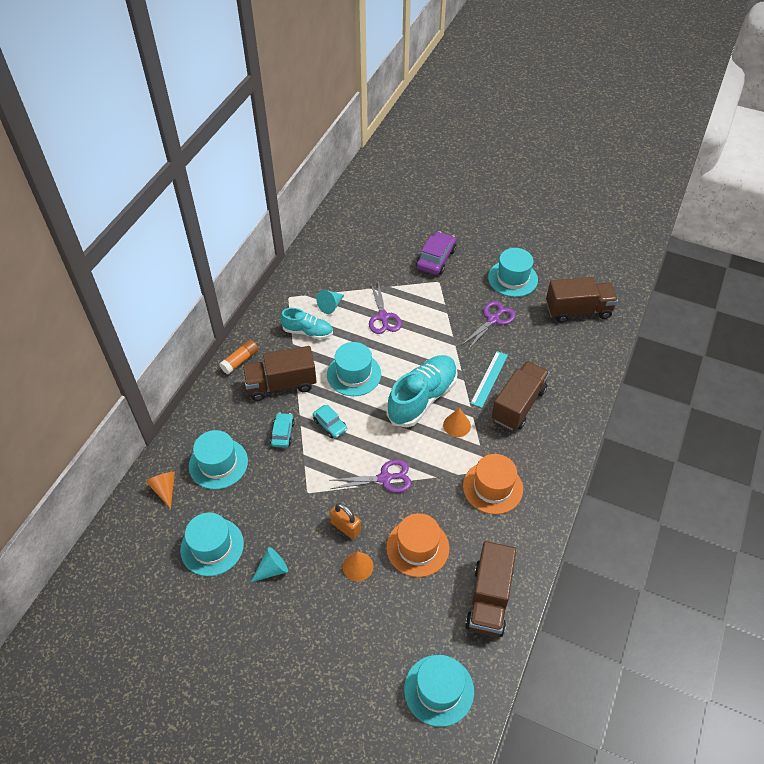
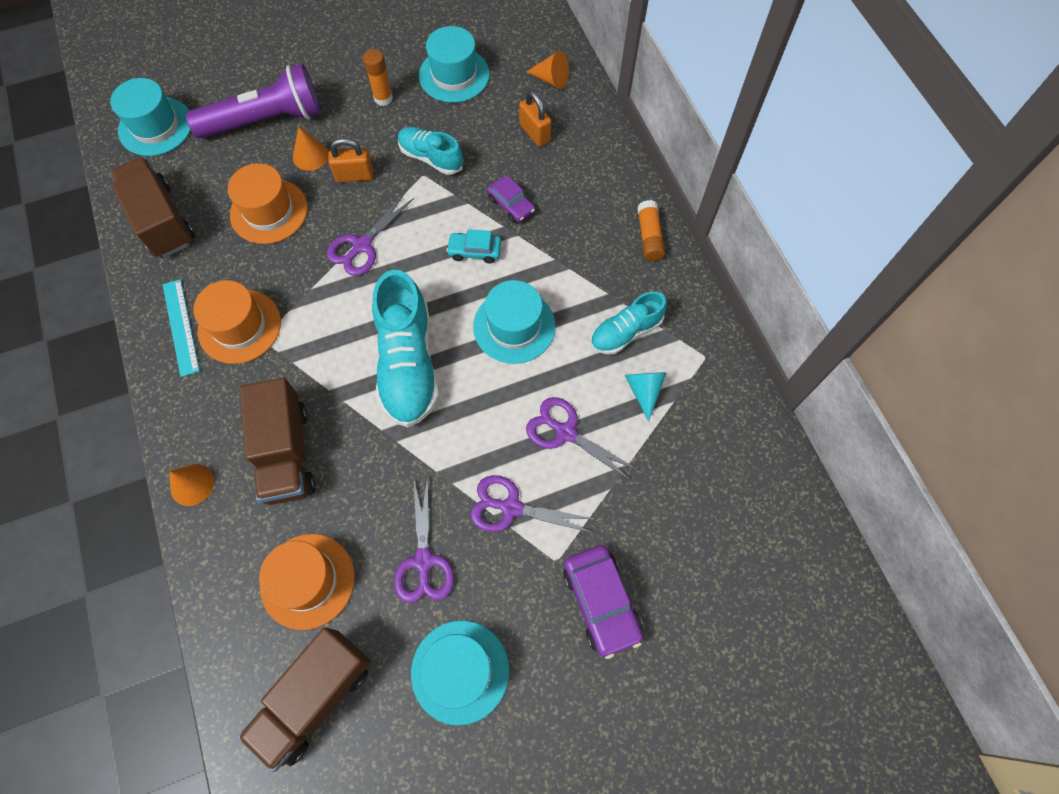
camera: 135 degrees right, 15 degrees up
turquoise hat [189,430,248,489] -> orange padlock [519,90,551,147]
brown truck [242,346,317,401] -> none
turquoise cone [251,547,288,582] -> orange glue stick [363,49,393,106]
turquoise car [270,413,295,448] -> purple car [487,176,535,223]
orange cone [443,408,471,437] -> orange cone moved to [169,464,214,506]
turquoise ruler [470,351,508,408] -> turquoise ruler moved to [162,279,200,377]
none -> purple flashlight [186,64,321,139]
none -> orange hat [259,534,355,630]
none -> turquoise shoe [398,127,463,175]
none -> purple scissors [470,475,593,533]

